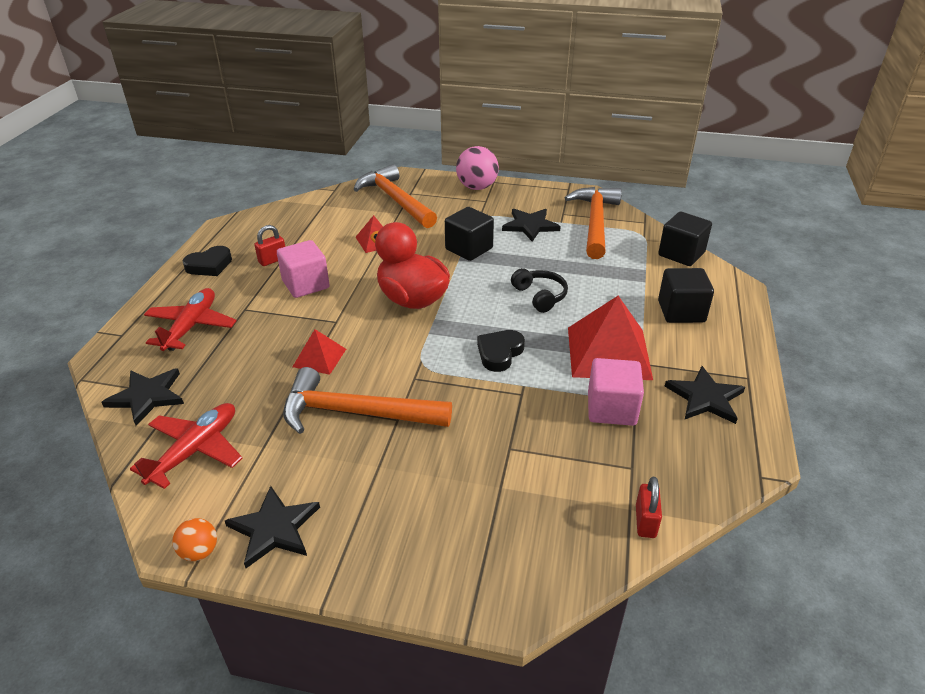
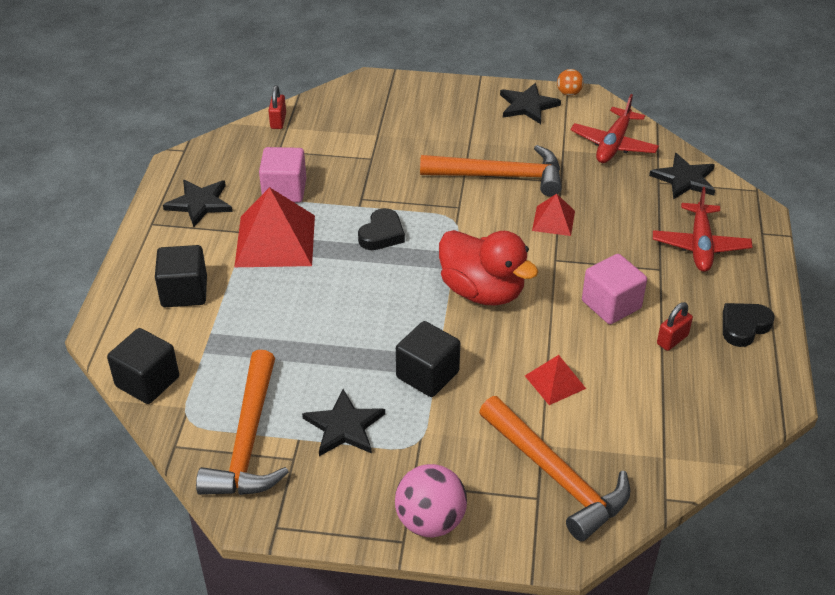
camera: 175 degrees right, 5 degrees up
black headphones [511,268,568,313] -> none

